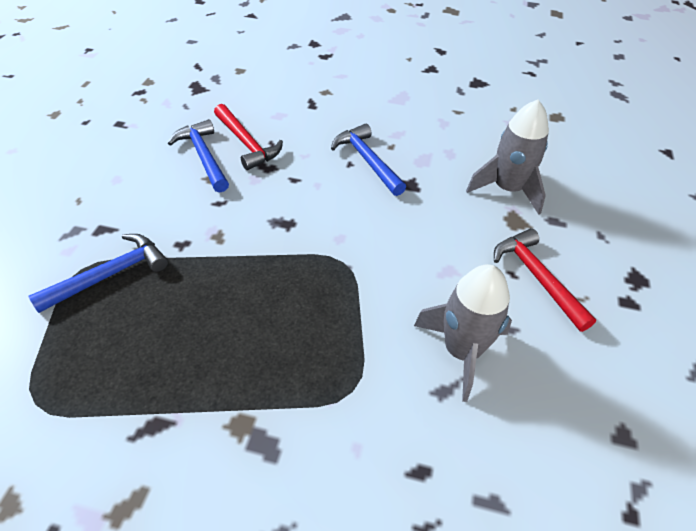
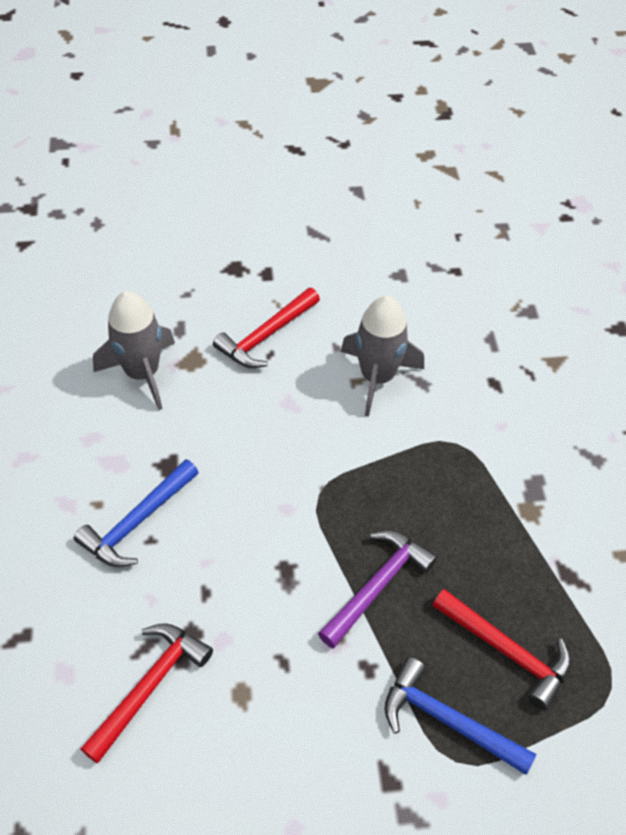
camera: 110 degrees left, 5 degrees up
blue hammer [168,119,229,192] -> none
none -> purple hammer [318,531,437,648]
none -> red hammer [432,589,571,710]

